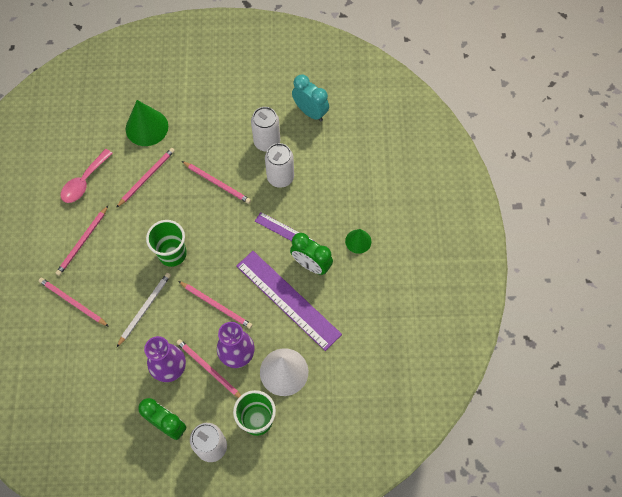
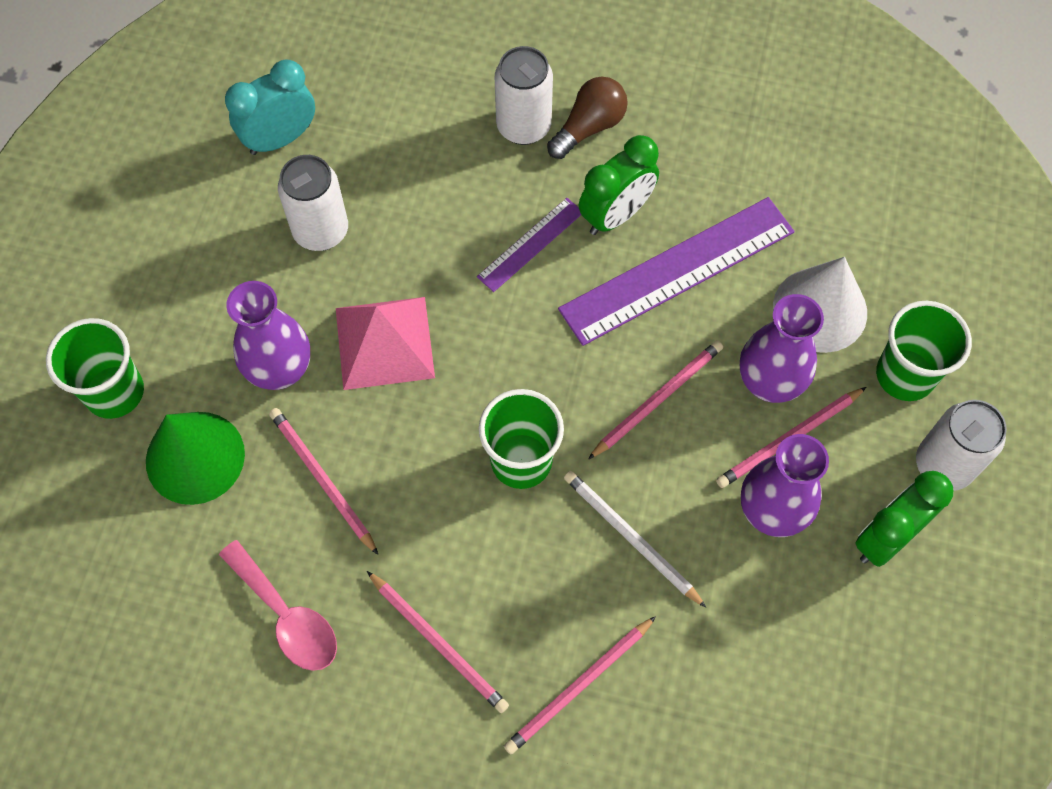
camera: 75 degrees left, 0 degrees up
pink pencil [182,161,251,204] -> pink pyramid [336,297,435,390]
white can [265,143,294,188] -> white can moved to [495,46,553,145]
green cone [345,229,372,254] -> brown light bulb [547,76,628,159]
none -> green cup [46,318,144,419]
none -> purple vase [226,281,310,390]

